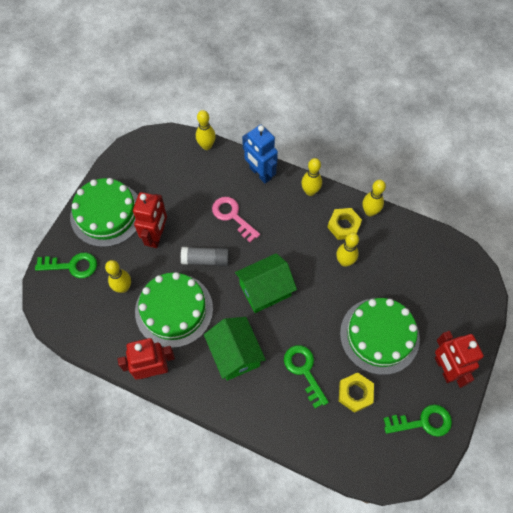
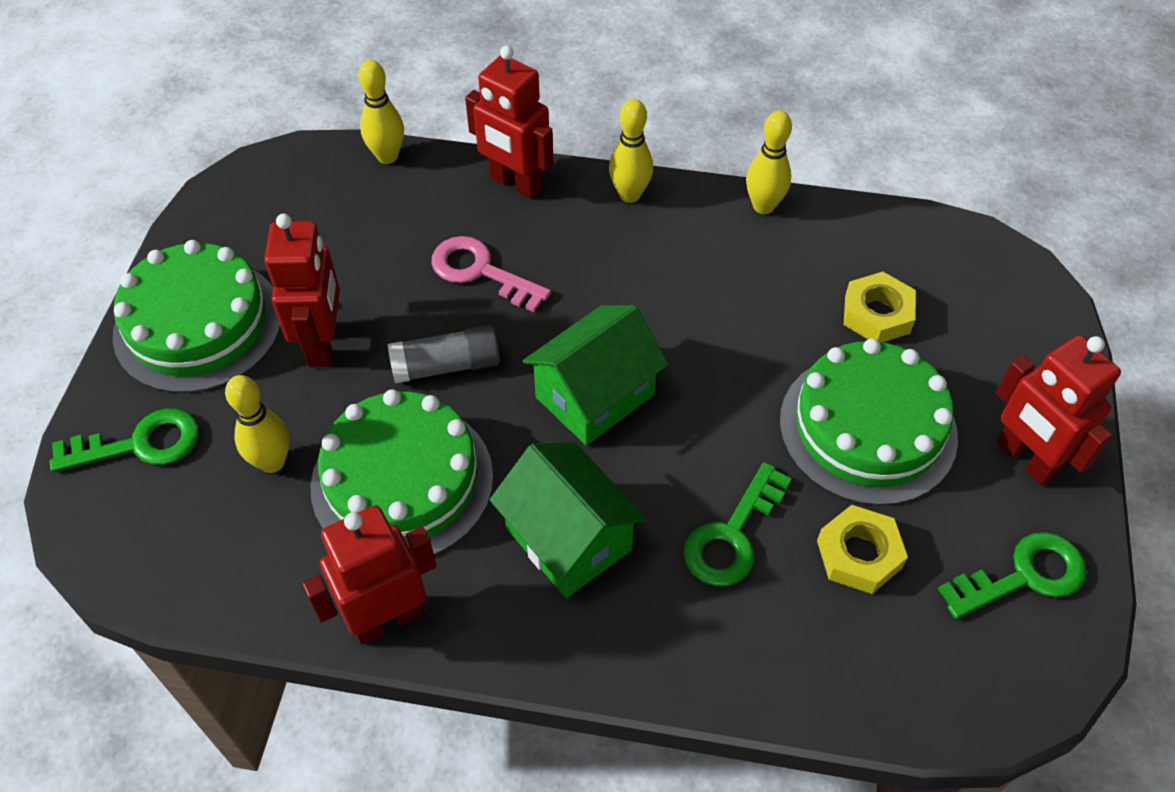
camera: 15 degrees left, 10 degrees down
blue robot [242,125,278,184] -> red robot [465,46,554,199]
green key [284,345,329,408] -> green key turned 105 degrees counterclockwise [683,462,792,586]
yellow nut [327,208,362,240] -> yellow nut moved to [844,272,916,342]
yellow bowling pin [336,233,359,267] -> none

